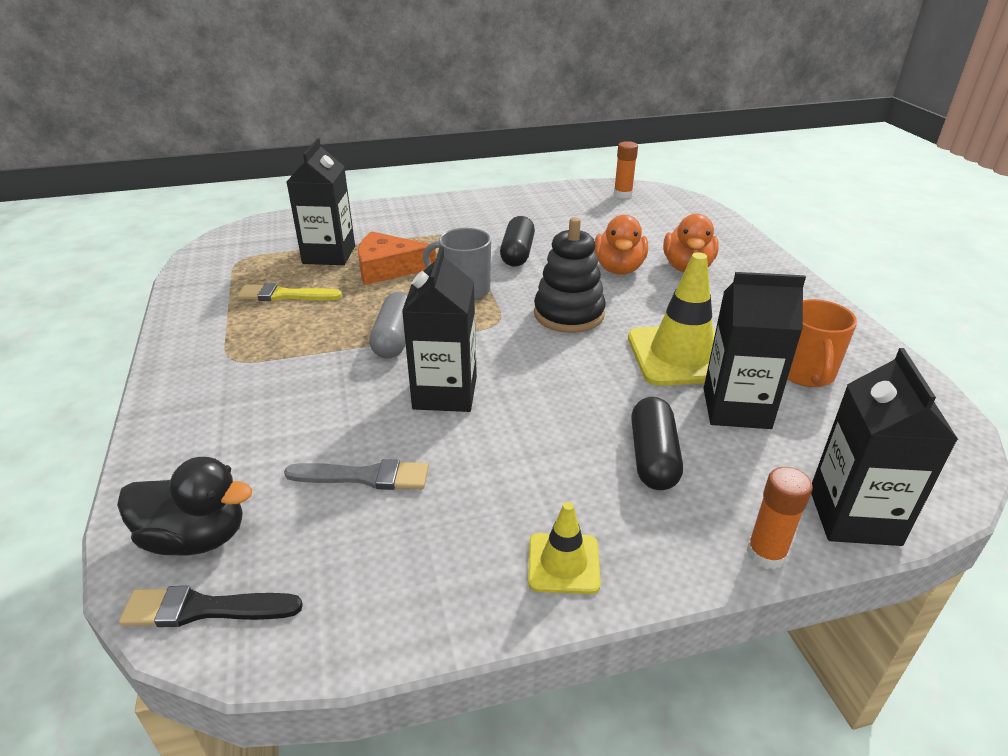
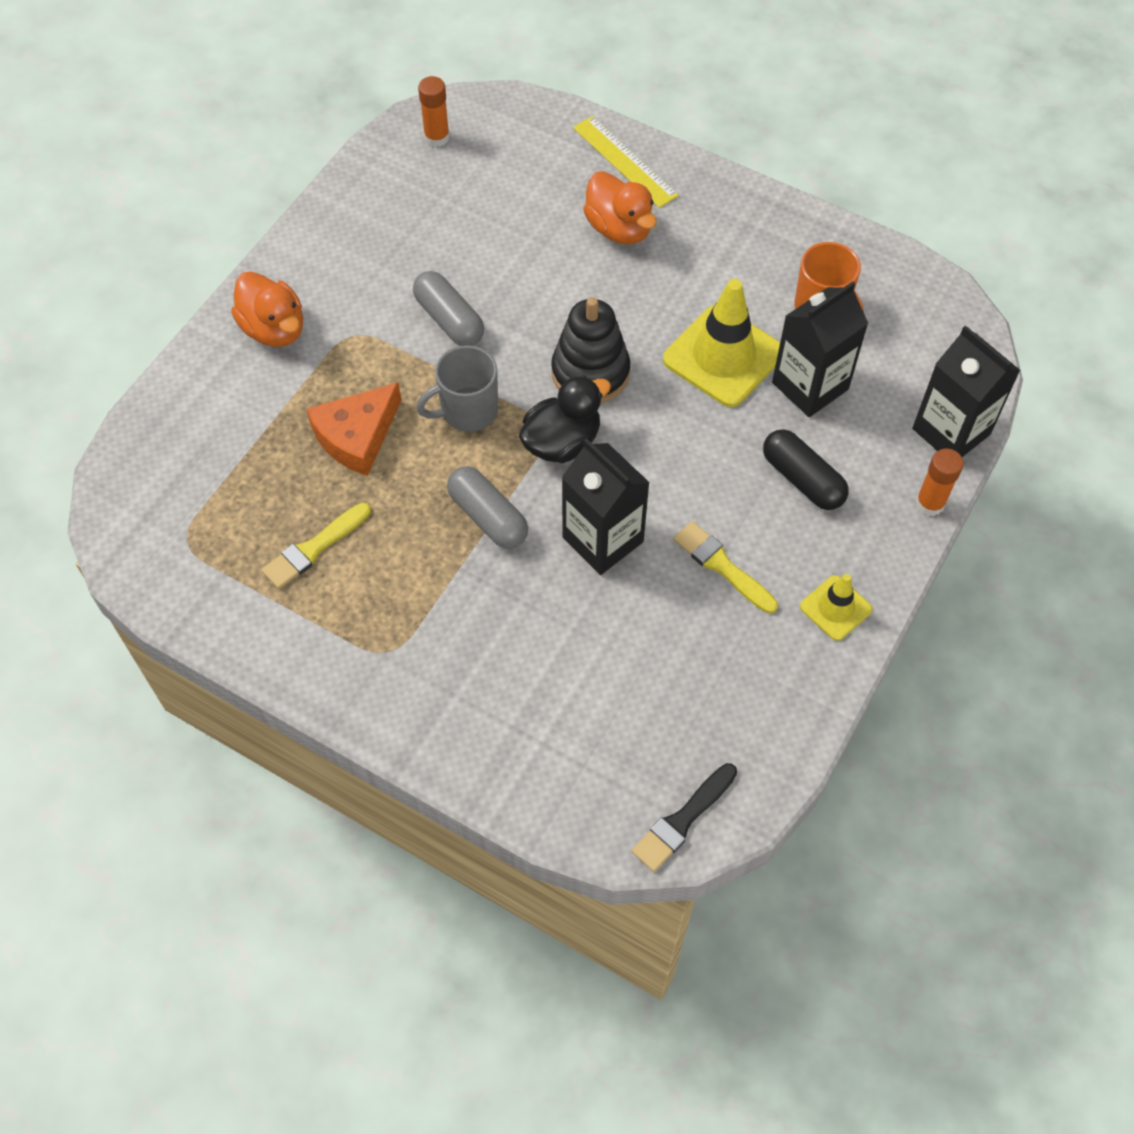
camera: 45 degrees left, 25 degrees up
black duck [117,457,252,556] -> black duck moved to [519,375,611,463]
grey brush [284,459,428,490] -> none
black carton [287,138,355,265] -> none
black capsule [500,216,535,267] -> grey capsule [413,271,484,346]
orange duck [594,215,648,275] -> orange duck moved to [231,271,303,347]
none -> yellow ruler [573,116,679,208]
none -> yellow brush [673,521,778,614]

